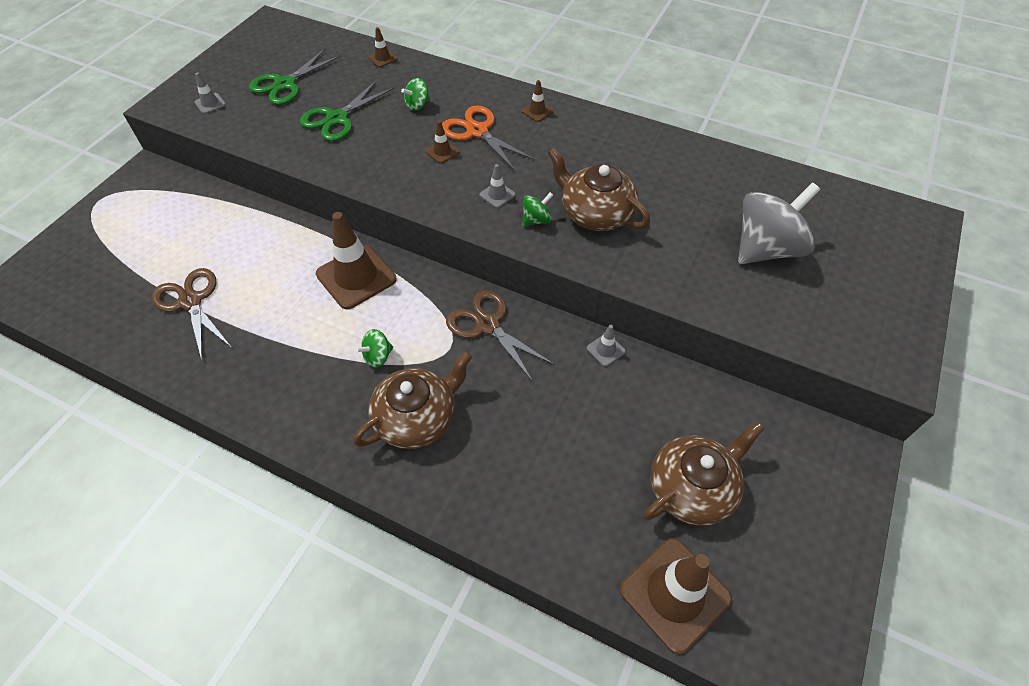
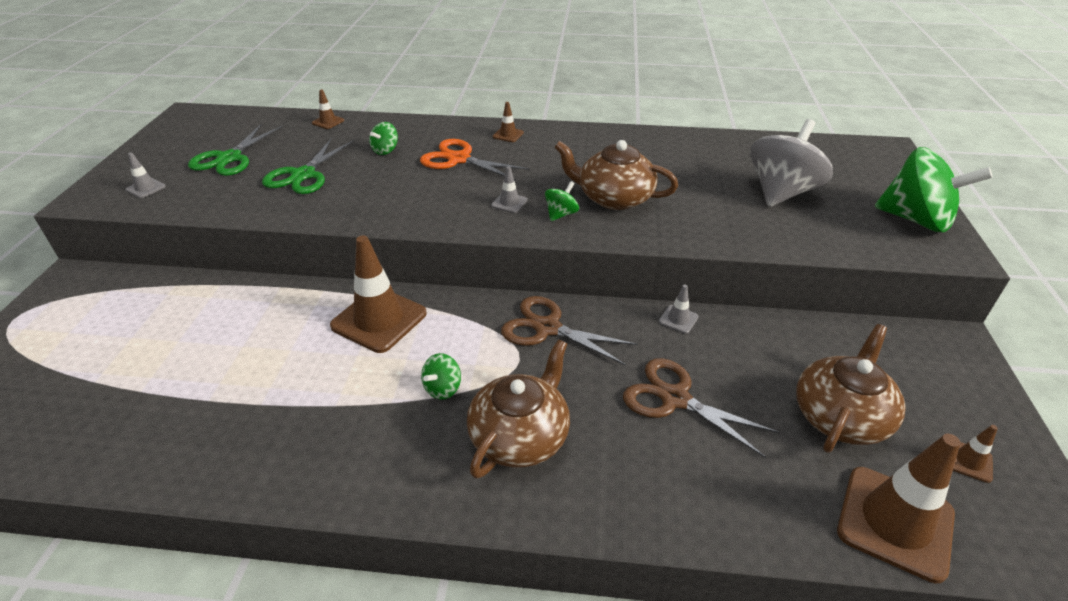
camera: 20 degrees left, 15 degrees down
brown scissors [152,268,232,361] -> brown scissors moved to [623,358,780,458]
brown traffic cone [425,121,459,164] -> brown traffic cone moved to [953,425,998,483]
none -> green spinning top [874,147,993,232]

